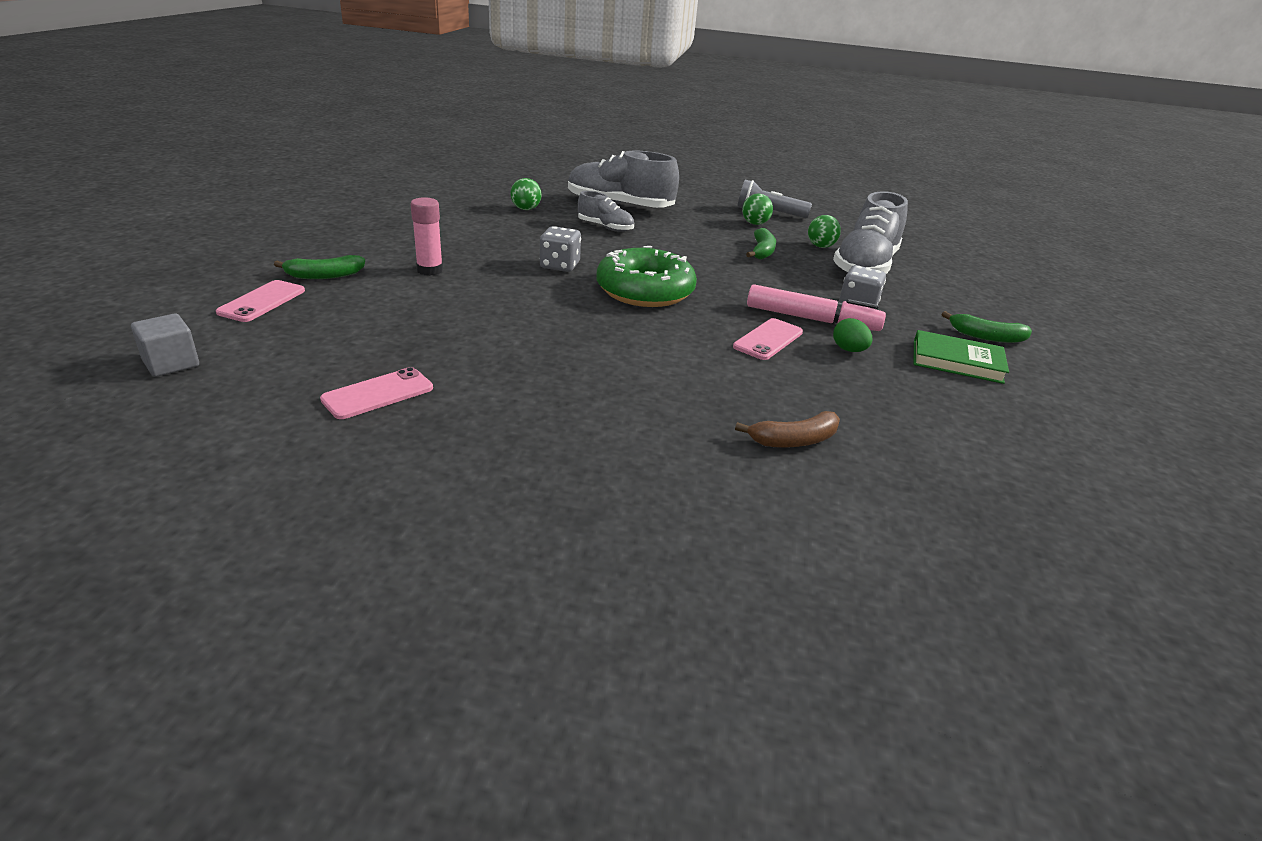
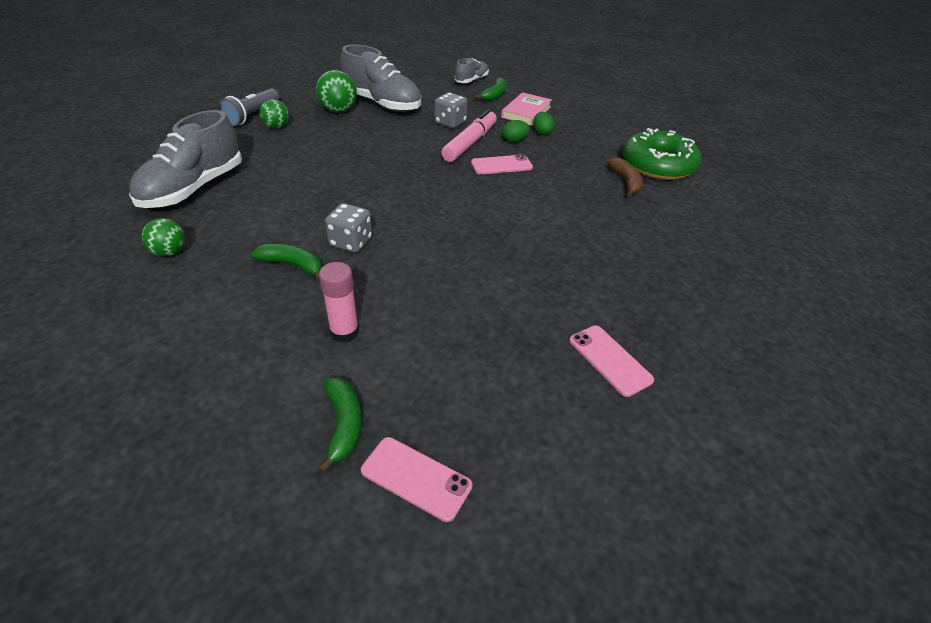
camera: 80 degrees left, 10 degrees up
grey cube [131,313,199,377] -> none
grey shoe [578,191,634,232] -> grey shoe moved to [455,58,489,83]
green donut [596,246,697,307] -> green donut moved to [622,128,701,180]
pink phone [733,318,803,360] -> pink phone turned 60 degrees counterclockwise [471,154,533,175]
green banana [746,228,776,260] -> green banana moved to [251,244,322,281]
green ball [808,215,841,248] -> green ball [316,70,357,113], size x1.51
green book [914,330,1009,384] -> pink book [501,92,552,126]
none -> green egg [533,112,555,135]

